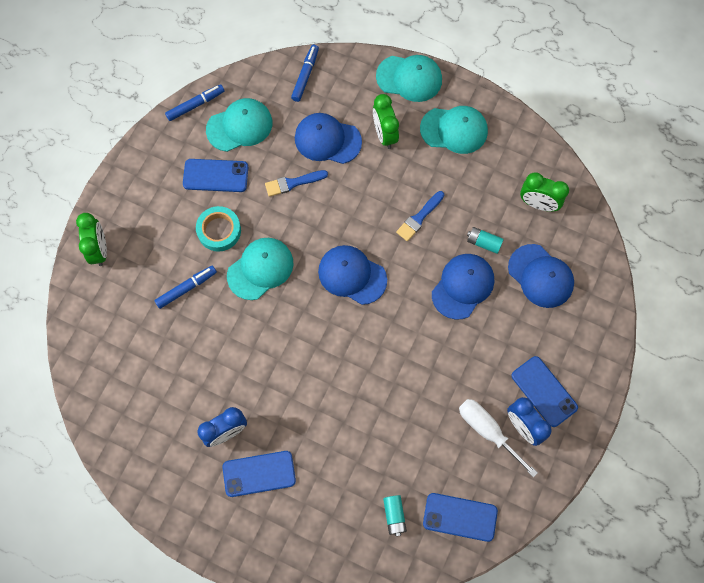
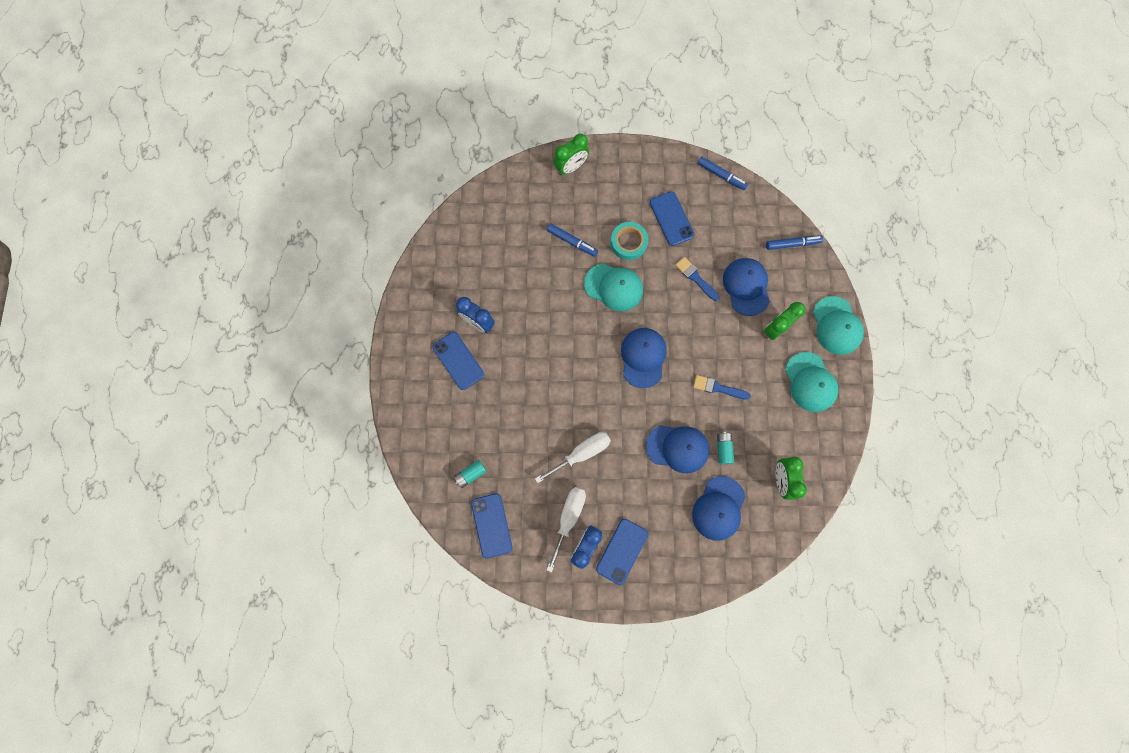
camera: 65 degrees right, 5 degrees up
turquoise cap [206,98,272,152] -> none
none -> white screwdriver [535,432,611,483]

